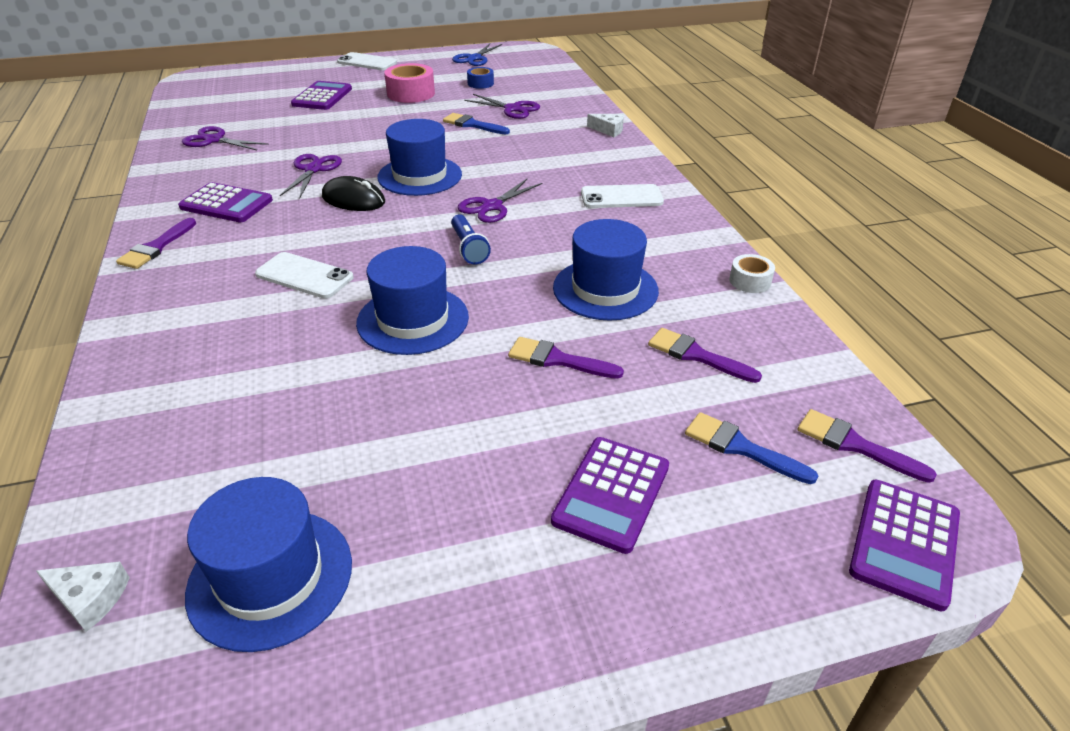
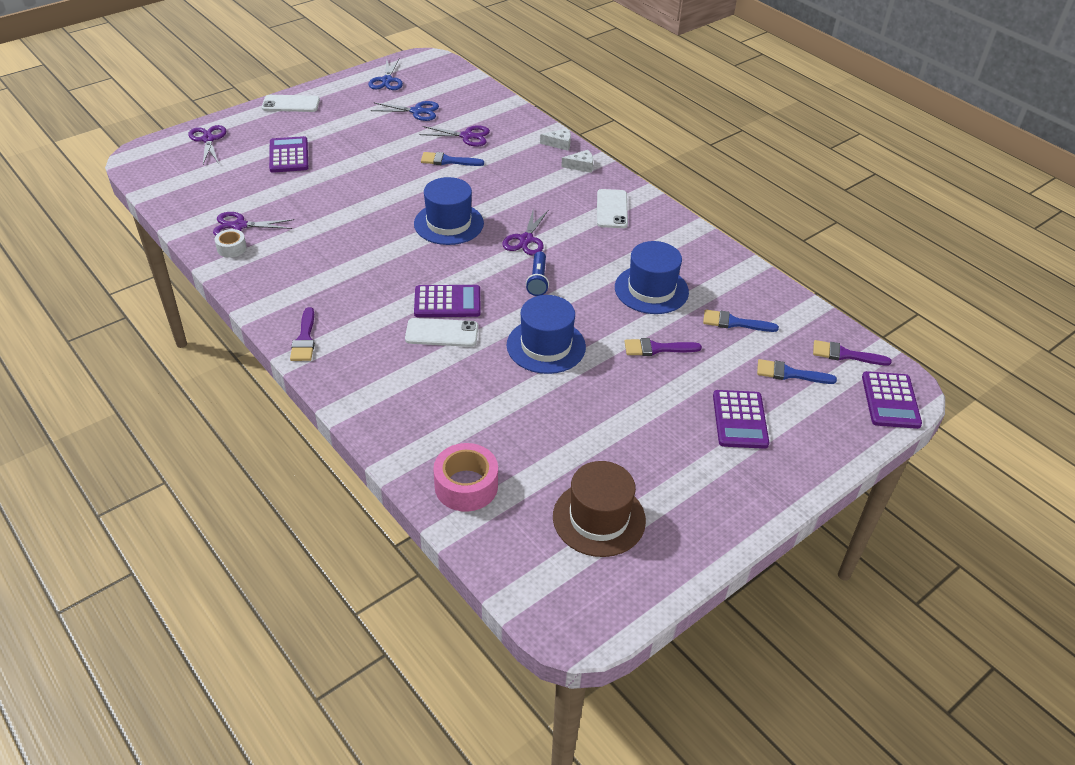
camera: 25 degrees left, 5 degrees up
white cheese [36,561,130,632] -> white cheese moved to [561,150,593,173]
purple calculator [178,182,273,223] -> purple calculator moved to [414,285,481,317]
blue hat [185,477,352,652] -> brown hat [553,461,646,557]
purple scissors [280,154,342,198] -> purple scissors moved to [188,125,226,164]
black mouse [322,176,385,211] -> none
pink tape [384,63,435,103] -> pink tape moved to [433,443,498,512]
blue flashlight [451,214,491,265] -> blue flashlight turned 45 degrees clockwise [526,251,549,296]
blue tape [467,67,494,89] -> blue scissors [371,101,439,121]
white phone [581,184,664,208] -> white phone turned 60 degrees counterclockwise [597,189,628,228]
purple brush [648,328,762,383] -> blue brush [703,310,779,332]
white tape [729,254,775,293] -> white tape moved to [215,229,247,258]

